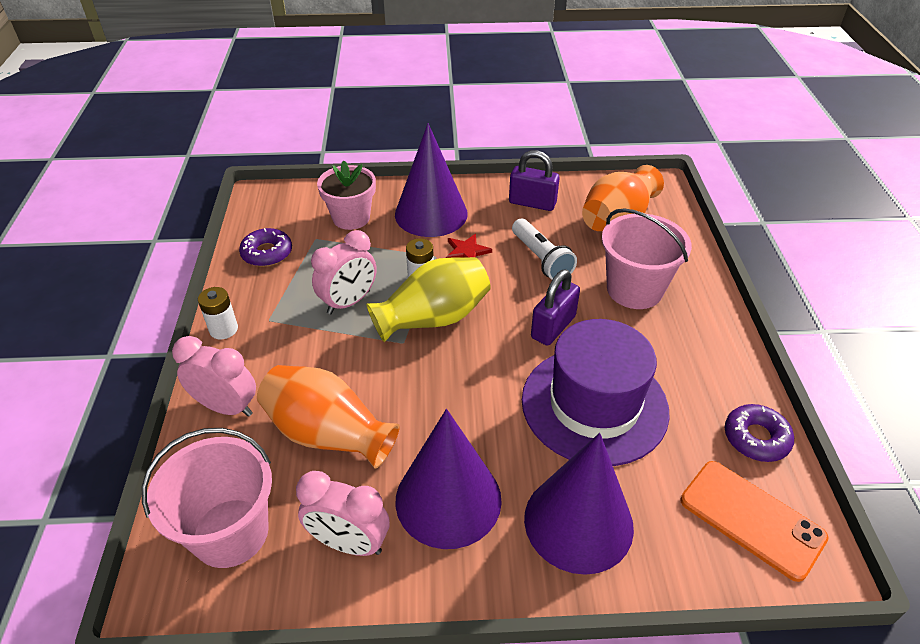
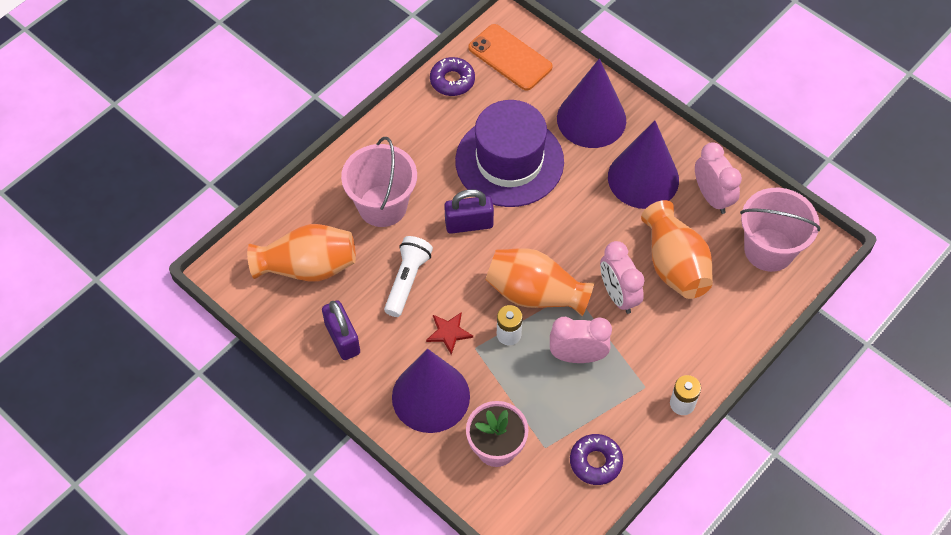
camera: 135 degrees left, 15 degrees up
pink clock [172,336,256,417] -> pink clock moved to [600,241,644,314]
yellow vase [366,257,491,342] -> orange vase [485,248,595,317]
orange phone [681,461,829,582] -> orange phone turned 45 degrees counterclockwise [468,24,553,90]

